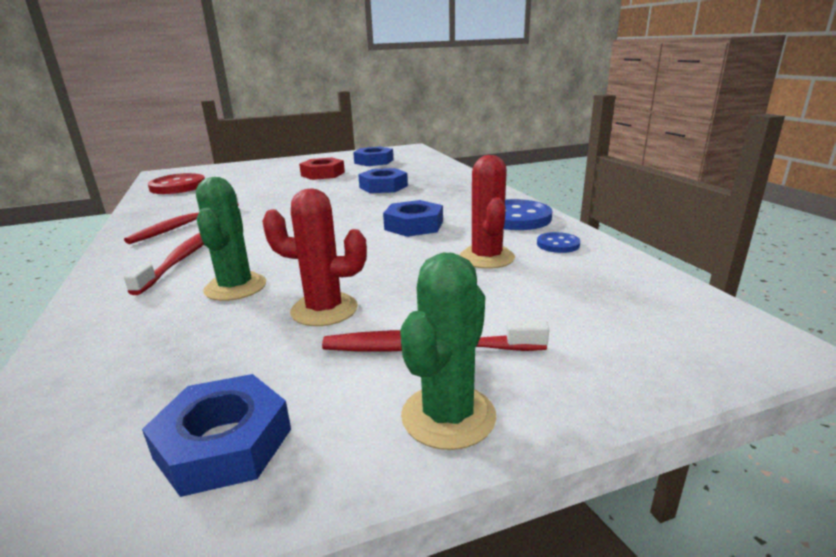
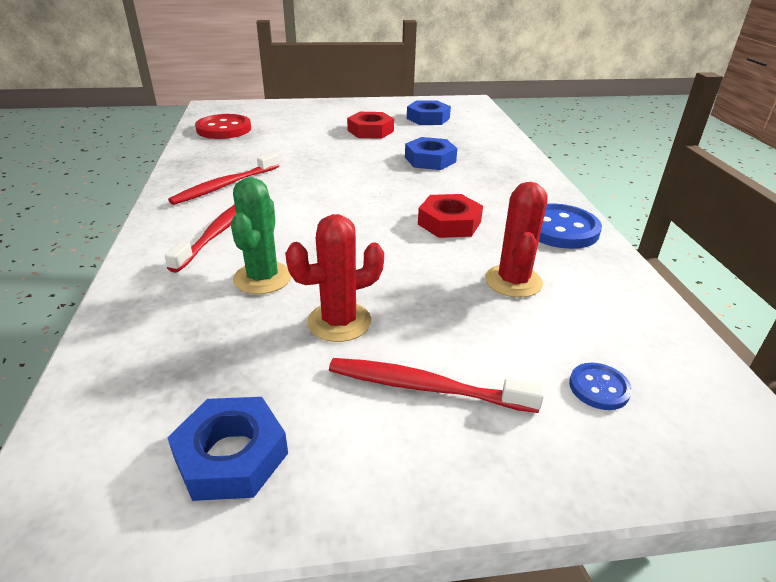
camera: 10 degrees right, 10 degrees up
red cactus [262,188,367,326] -> red cactus turned 45 degrees counterclockwise [285,214,384,342]
blue nut [383,200,443,237] -> red nut [418,194,483,238]
green cactus [400,253,496,450] -> none
blue button [537,232,581,253] -> blue button moved to [569,363,632,410]

